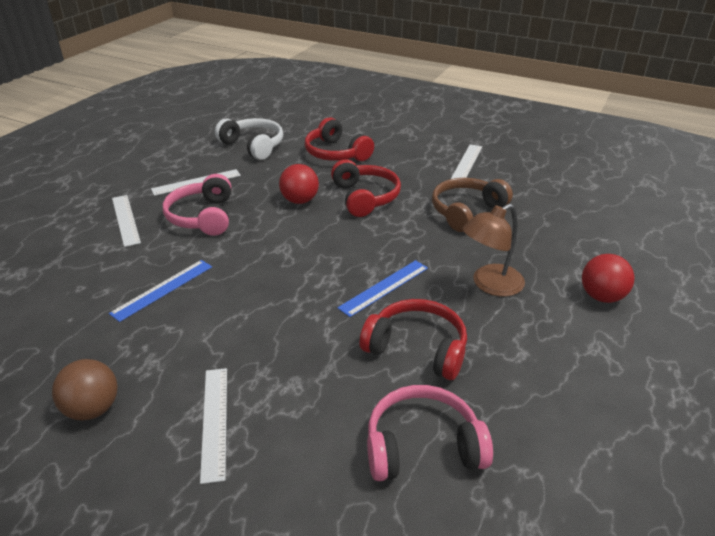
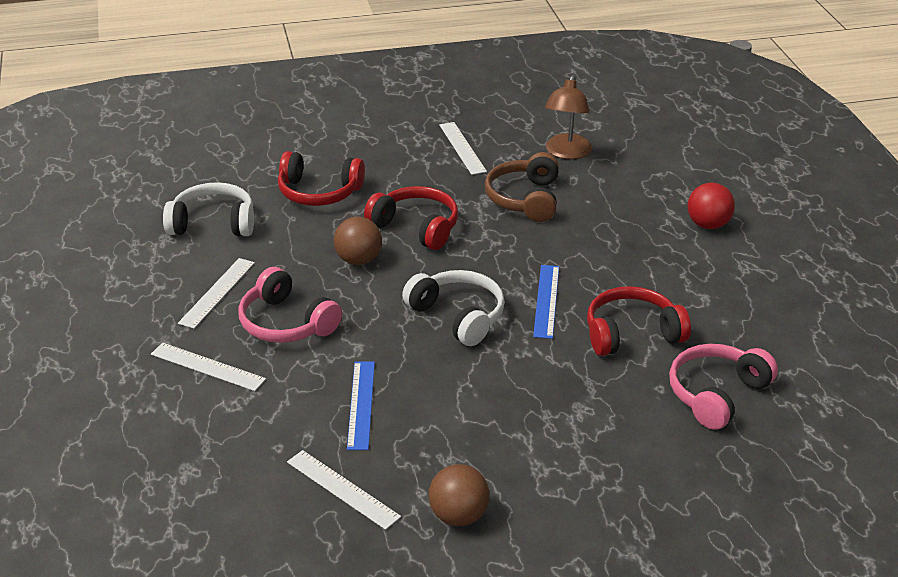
camera: 40 degrees left, 0 degrees up
white ruler [200,368,227,484] -> white ruler moved to [287,450,401,530]
red ball [279,164,319,204] -> brown ball [334,217,382,265]
brown lamp [462,204,525,297] -> brown lamp moved to [545,75,592,159]
none -> white headphones [402,270,505,346]

